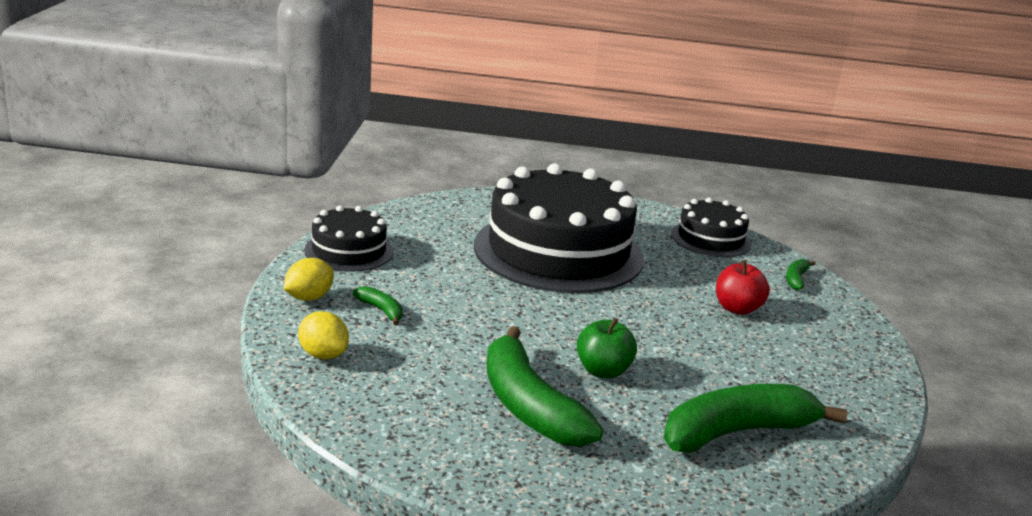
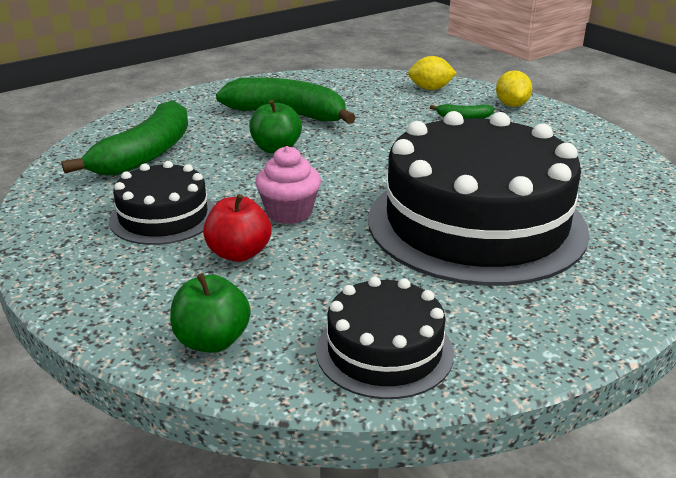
camera: 140 degrees right, 5 degrees up
black cake [304,205,393,272] -> black cake moved to [109,161,214,245]
green banana [786,259,816,290] -> green apple [170,273,251,353]
none -> pink cupcake [255,146,321,224]

